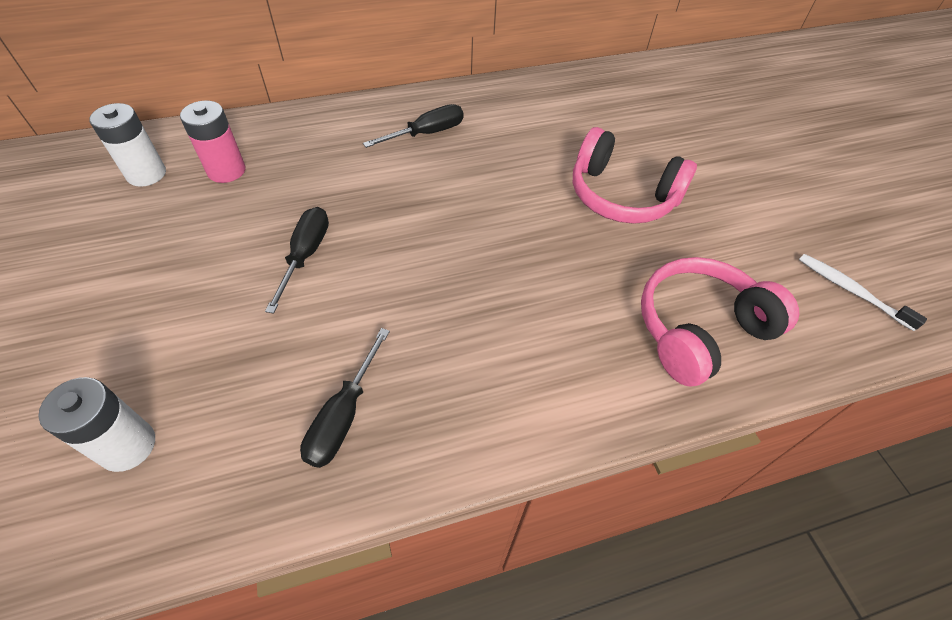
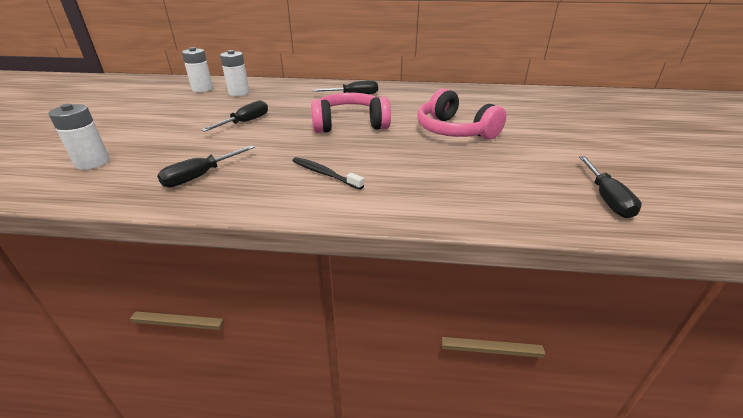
camera: 25 degrees right, 20 degrees down
pink battery [180,101,245,183] -> white battery [220,50,250,96]
pink headphones [641,257,799,387] -> pink headphones moved to [311,93,391,133]
white toothbrush [799,254,927,331] -> black screwdriver [579,156,642,218]
none -> black toothbrush [293,157,364,190]

